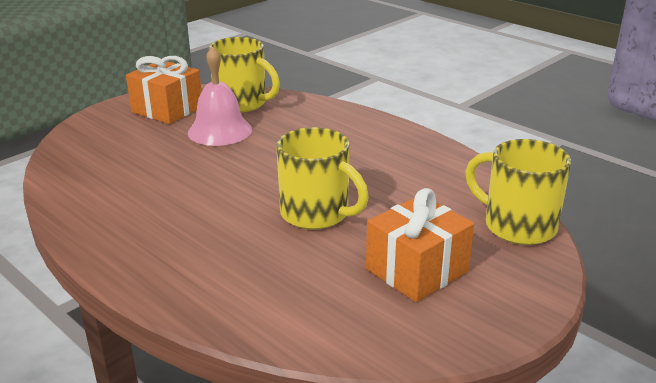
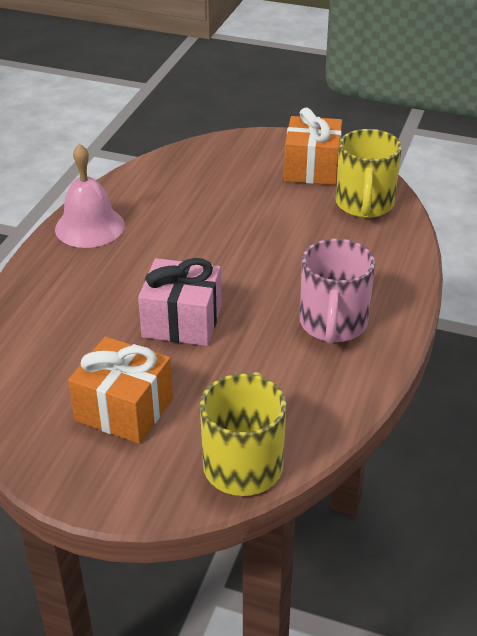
camera: 65 degrees right, 10 degrees up
pink bell [188,46,252,146] -> pink bell moved to [55,144,125,248]
yellow mug [276,127,369,230] -> pink gift [138,258,221,346]
none -> pink mug [300,238,375,344]

